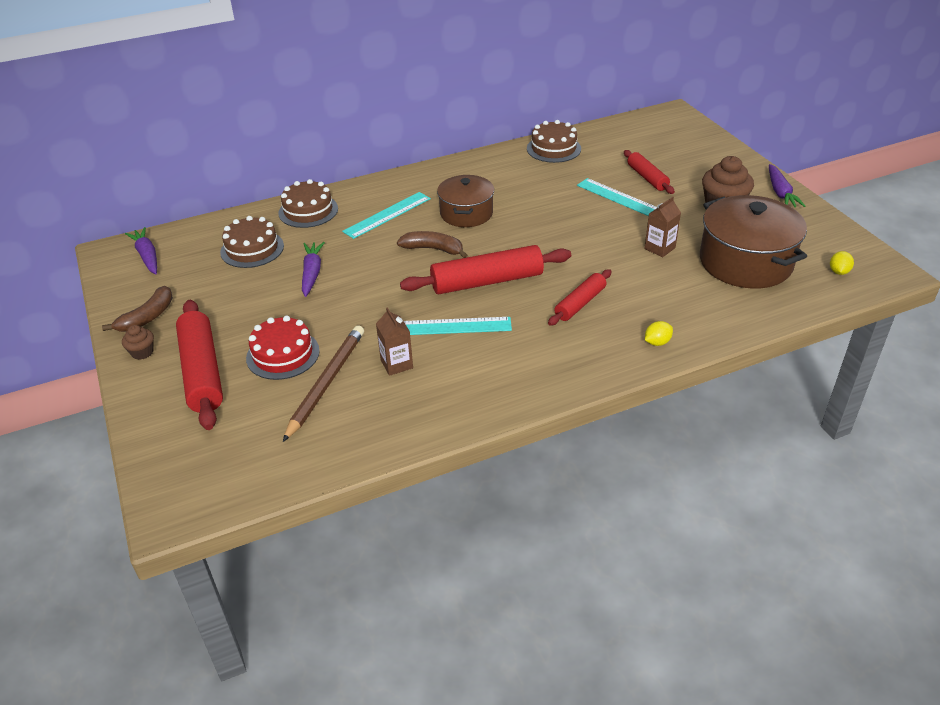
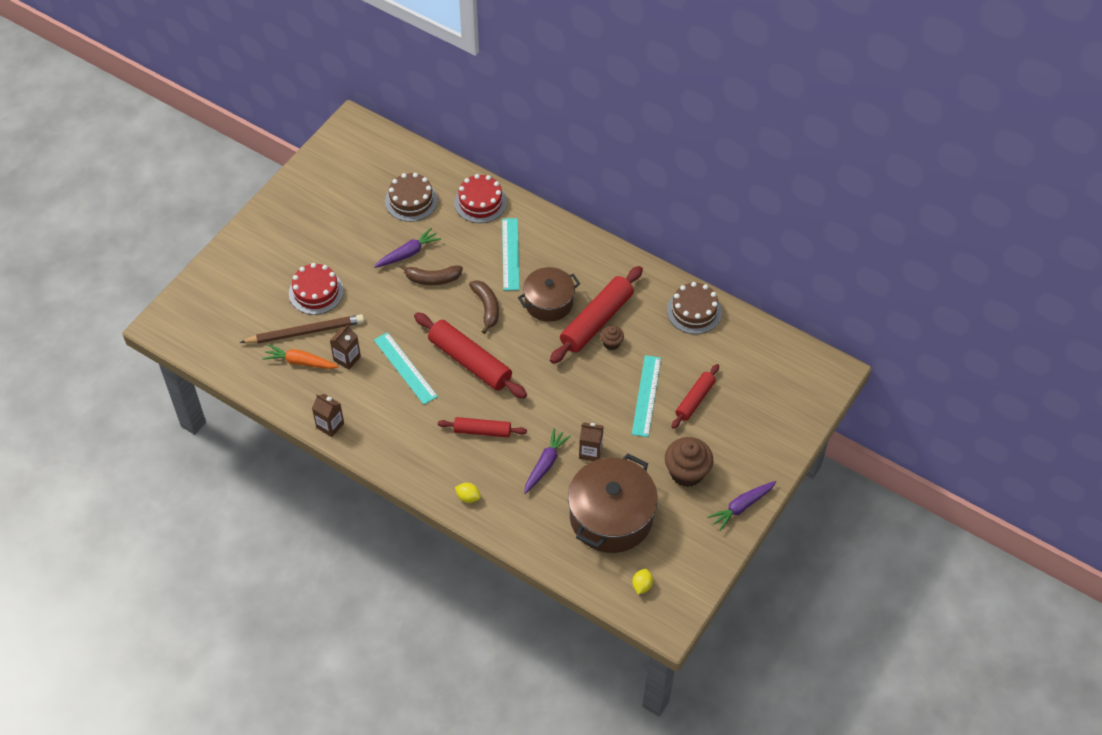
camera: 55 degrees right, 15 degrees up
brown banana [102,286,173,332] -> brown banana moved to [399,264,463,285]
brown cupcake [122,325,154,360] -> brown cupcake moved to [600,325,624,350]
purple carrot [125,227,157,274] -> purple carrot moved to [524,428,571,494]
red rolling pin [176,300,223,430] -> red rolling pin moved to [550,266,643,364]
brown cake [278,179,338,228] -> red cake [454,174,507,223]
turquoise ruler [342,192,431,239] -> turquoise ruler turned 75 degrees clockwise [502,218,520,291]
yellow lemon [830,251,854,275] -> yellow lemon turned 60 degrees counterclockwise [632,569,653,595]
none -> orange carrot [262,344,339,369]
none -> brown carton [312,394,344,437]

